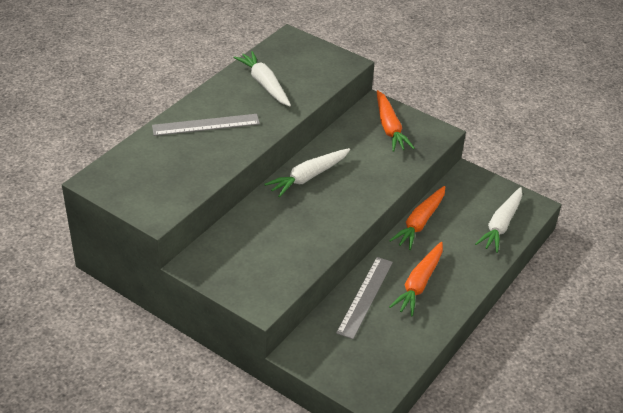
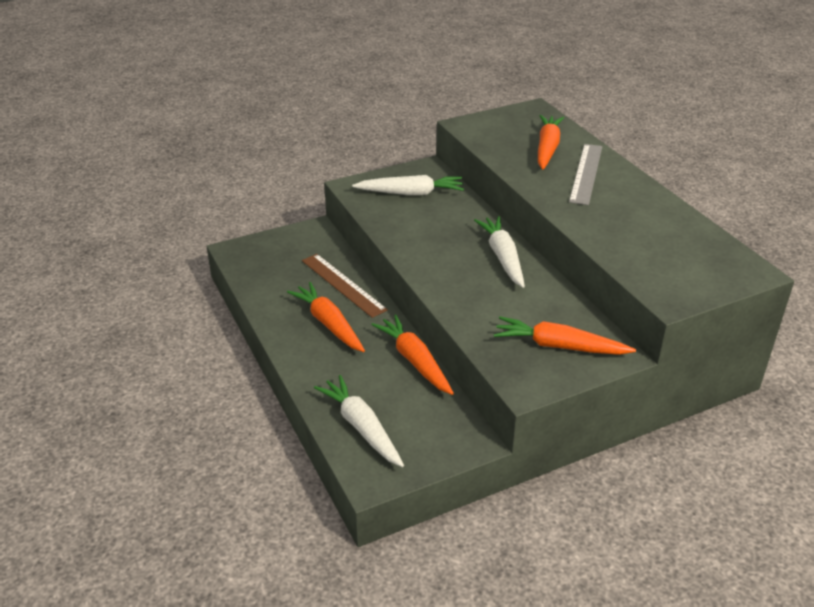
camera: 120 degrees right, 5 degrees down
white carrot [233,51,291,107] -> white carrot moved to [352,175,464,195]
grey ruler [336,257,393,339] -> brown ruler [302,254,388,318]
none -> orange carrot [538,115,564,170]

